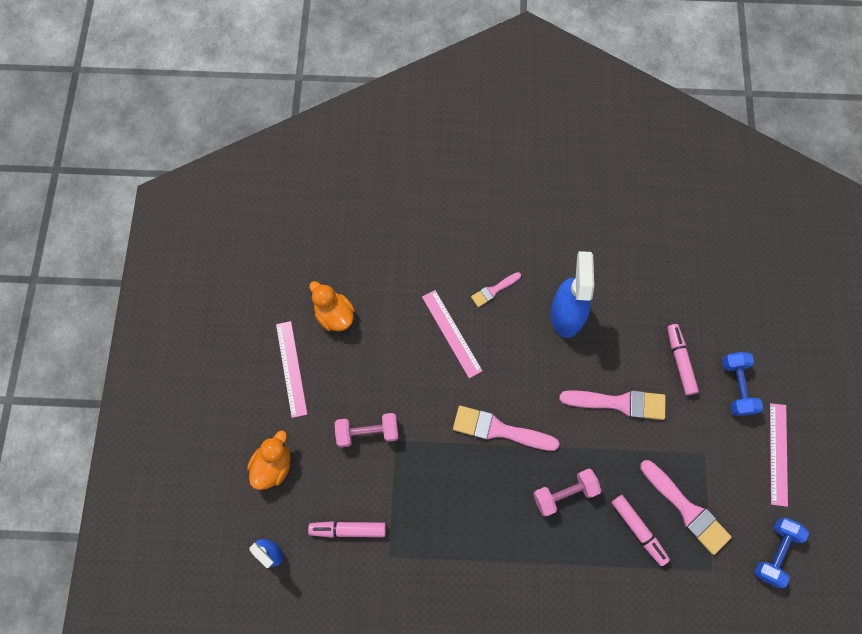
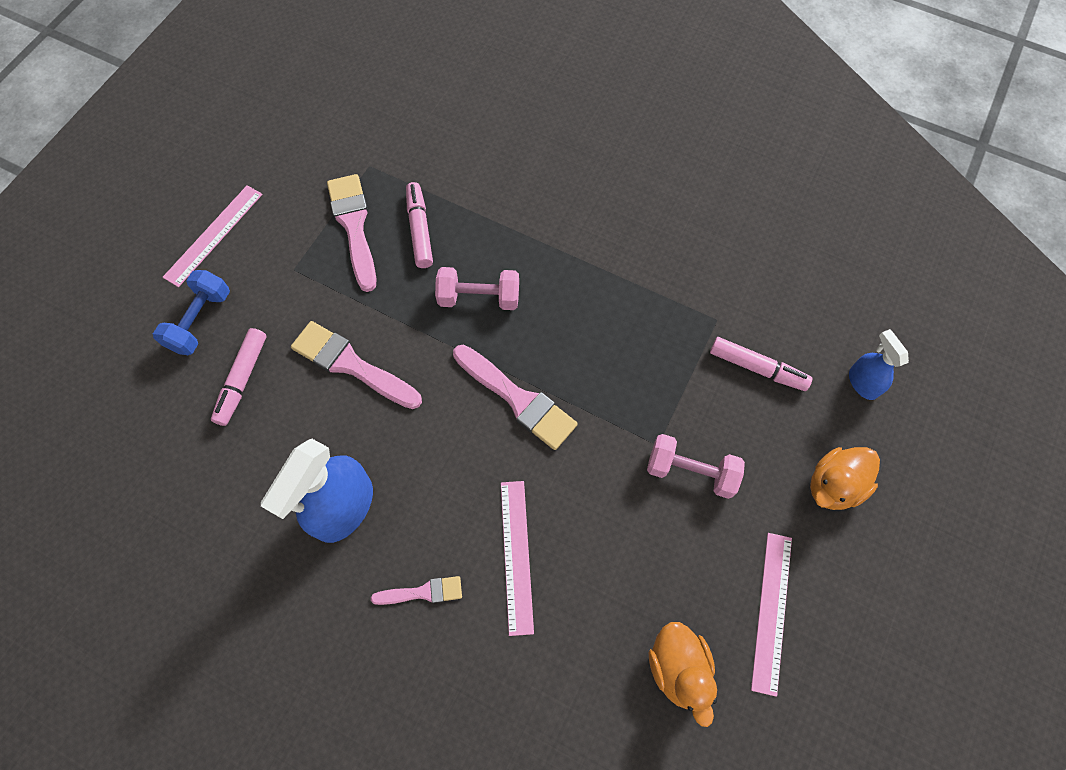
camera: 155 degrees left, 5 degrees down
blue dumbbell [754,518,809,588] -> none

